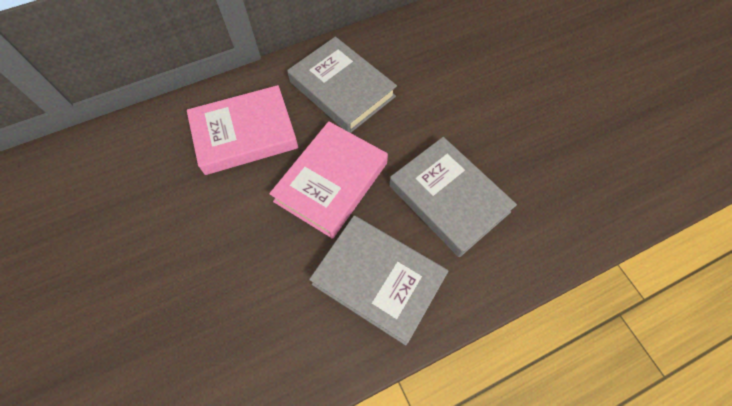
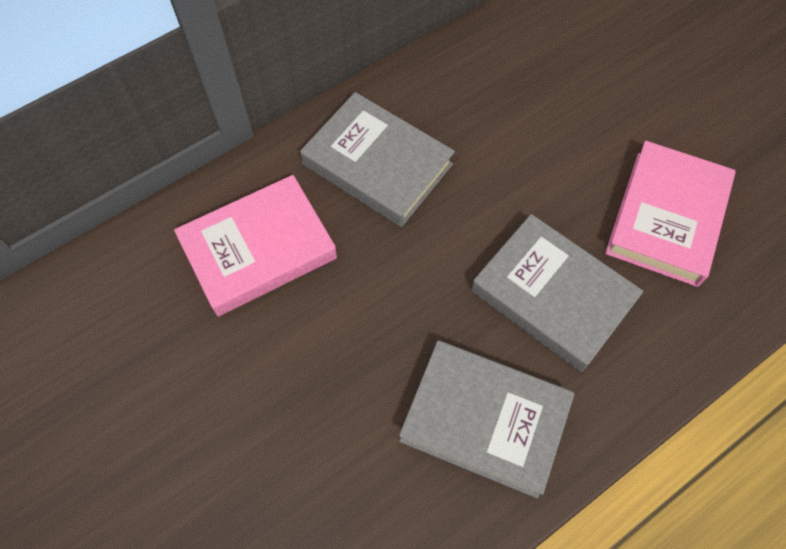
camera: 10 degrees left, 0 degrees up
pink book [269,121,388,239] -> pink book moved to [605,141,736,287]

